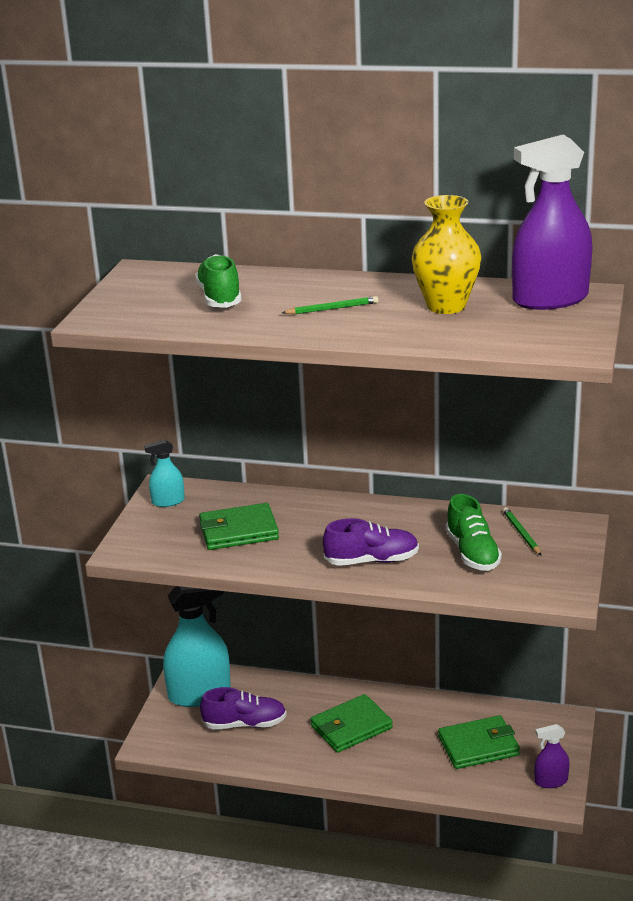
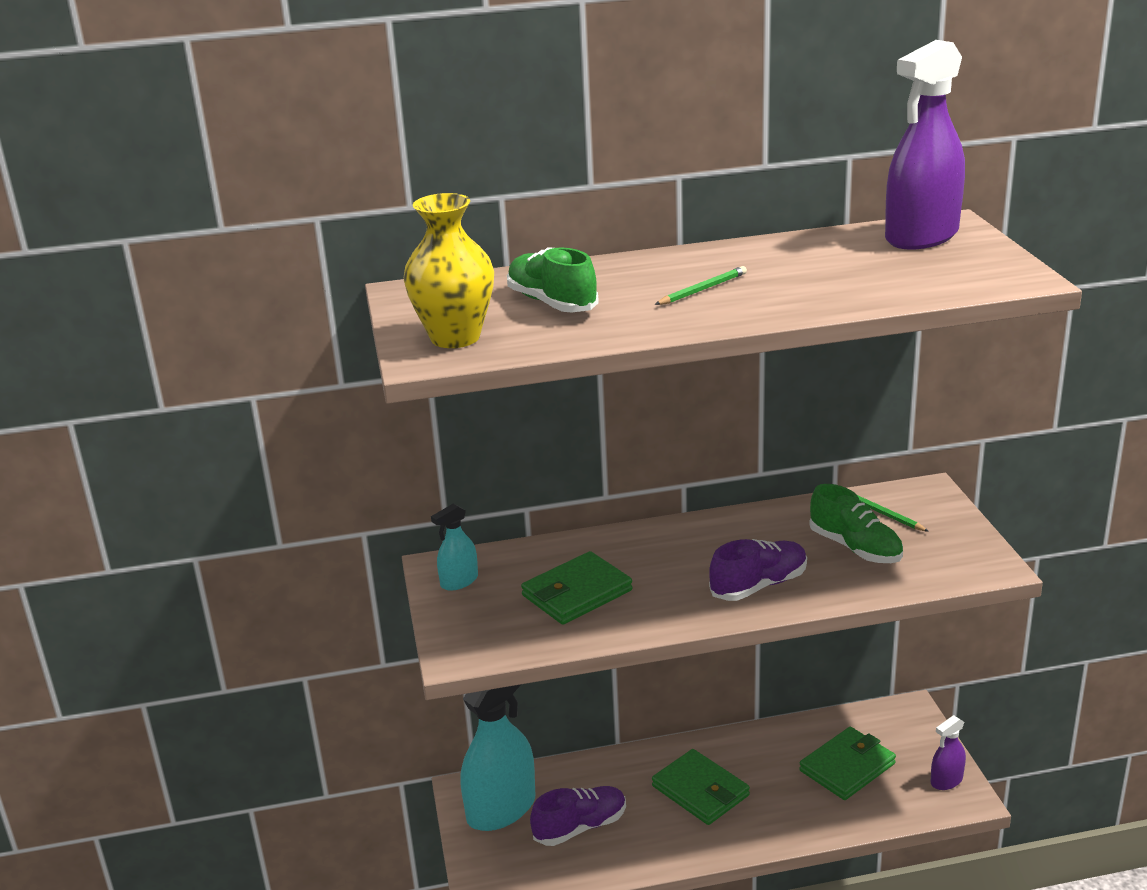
camera: 25 degrees left, 0 degrees up
green wallet [310,694,393,753] -> green wallet turned 75 degrees counterclockwise [652,749,750,825]
yellow vase [412,195,481,314] -> yellow vase moved to [404,193,494,348]

